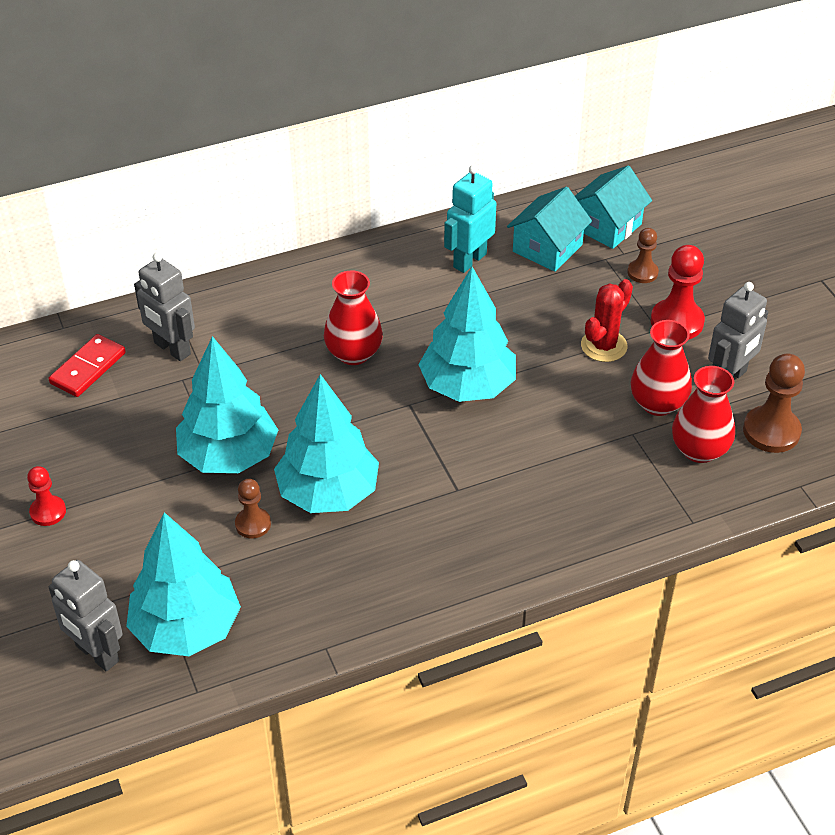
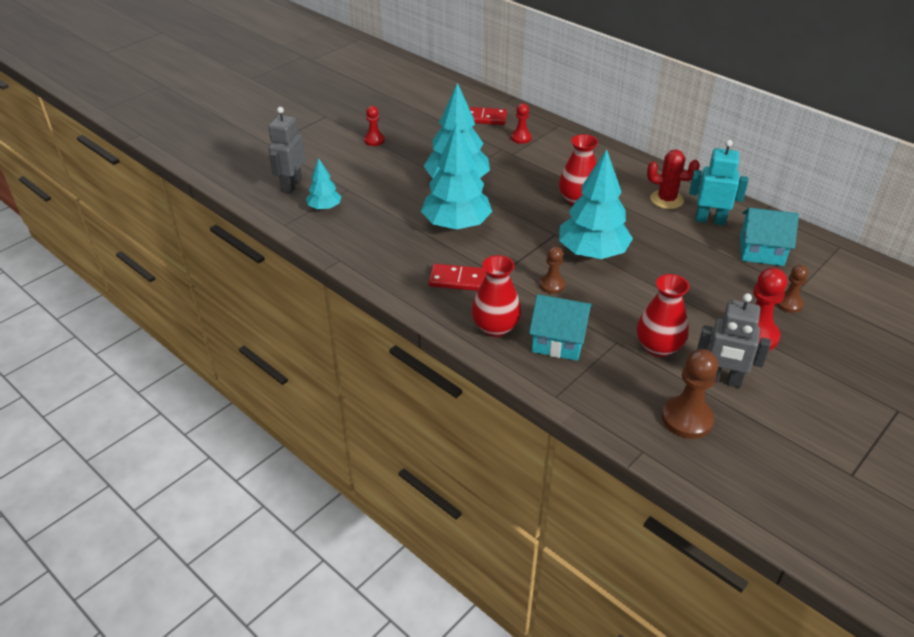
camera: 65 degrees right, 5 degrees down
turquoise tree [126,512,241,656] -> turquoise tree [306,158,341,210], size x0.52
grey robot [134,253,195,361] -> red pawn [511,103,532,144]
brown pawn [235,479,271,539] -> brown pawn moved to [540,247,565,294]
turquoise house [575,166,652,249] -> turquoise house moved to [529,294,593,361]
red cactus [581,279,633,362] -> red cactus moved to [647,150,700,209]
red vase [672,366,735,463] -> red vase moved to [472,255,521,337]
none -> red domino [429,264,487,291]

